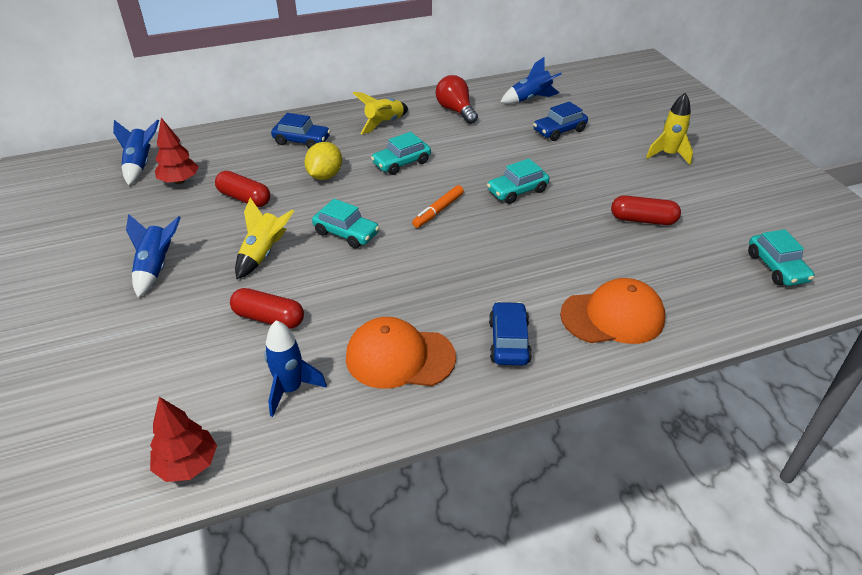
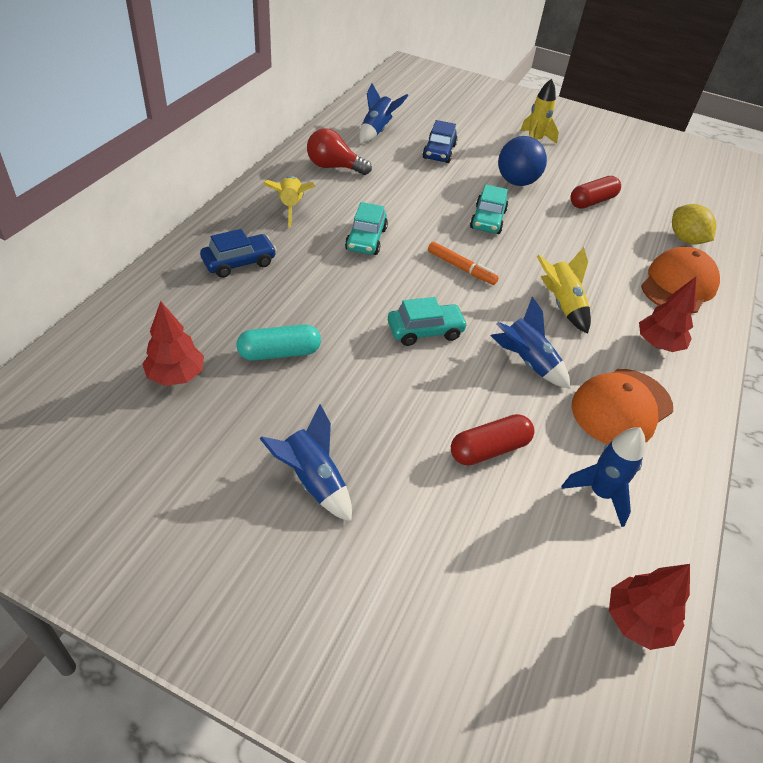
camera: 50 degrees left, 5 degrees up
blue rocket [113,119,159,185] -> blue rocket moved to [490,297,571,389]
red capsule [215,171,270,207] -> turquoise capsule [236,324,321,361]
yellow rocket [235,198,294,279] -> yellow rocket moved to [537,247,591,334]
yellow lemon [304,142,342,180] -> yellow lemon moved to [672,204,716,244]
orange marker [412,185,464,228] -> orange marker turned 45 degrees counterclockwise [428,242,499,285]
blue car [489,301,532,365] -> red tree [639,277,696,352]
turquoise car [748,229,814,286] -> none
none -> blue ball [498,136,547,186]

